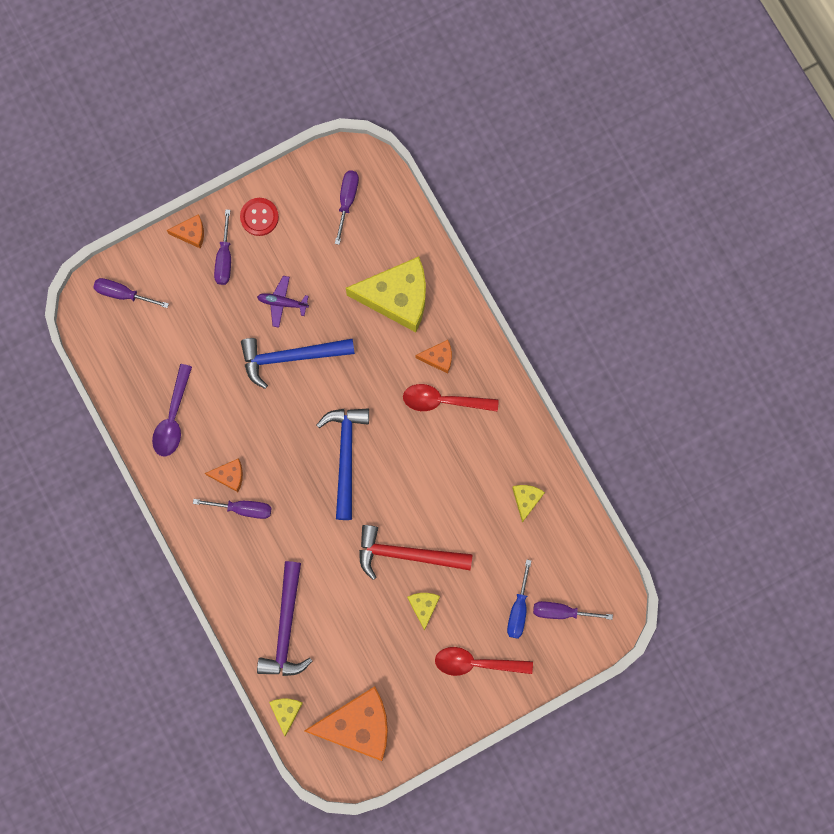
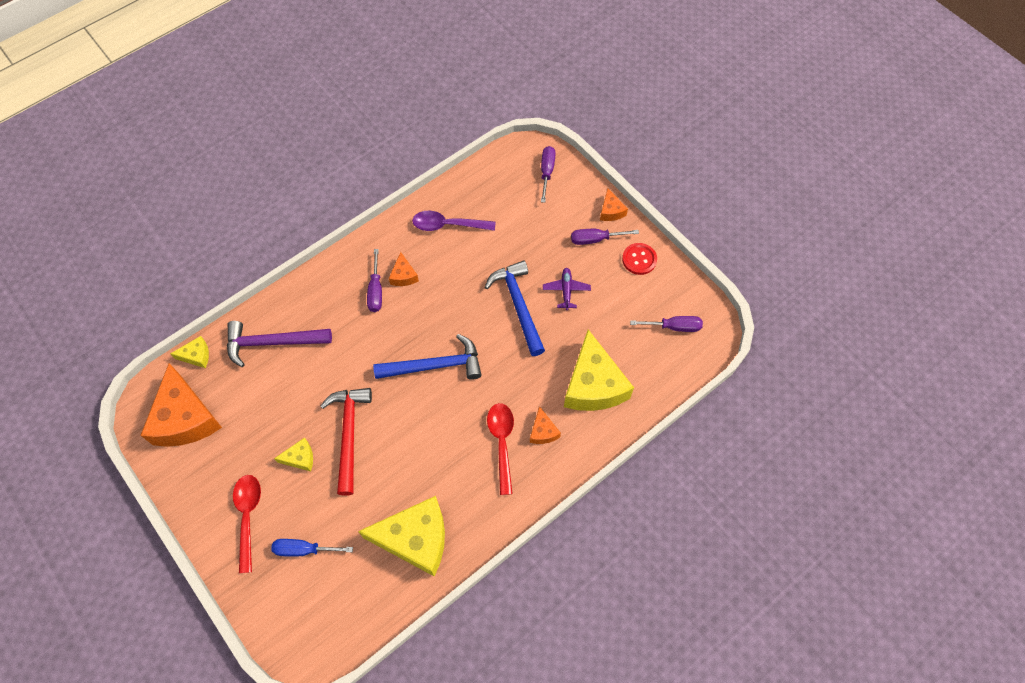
camera: 80 degrees right, 15 degrees down
yellow cheese [512,485,545,523] -> yellow cheese [358,496,445,577], size x2.21
purple screwdriver [533,601,613,620] -> none

